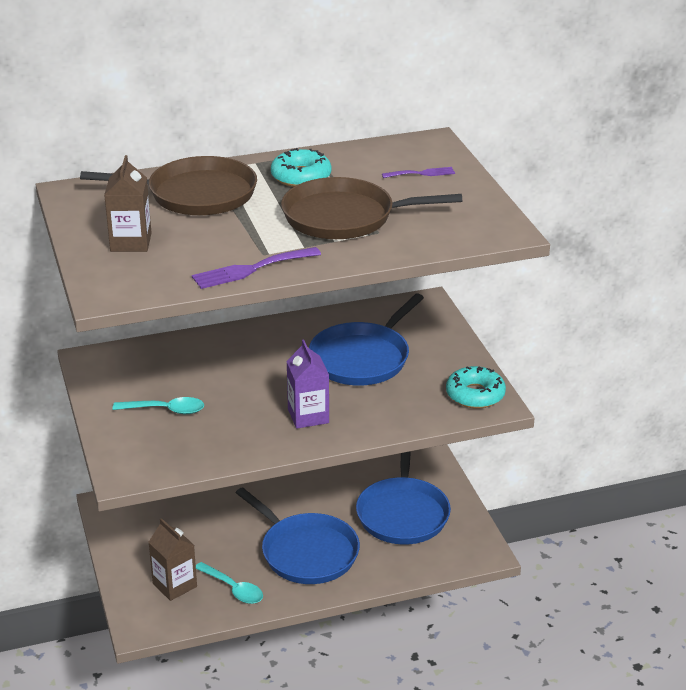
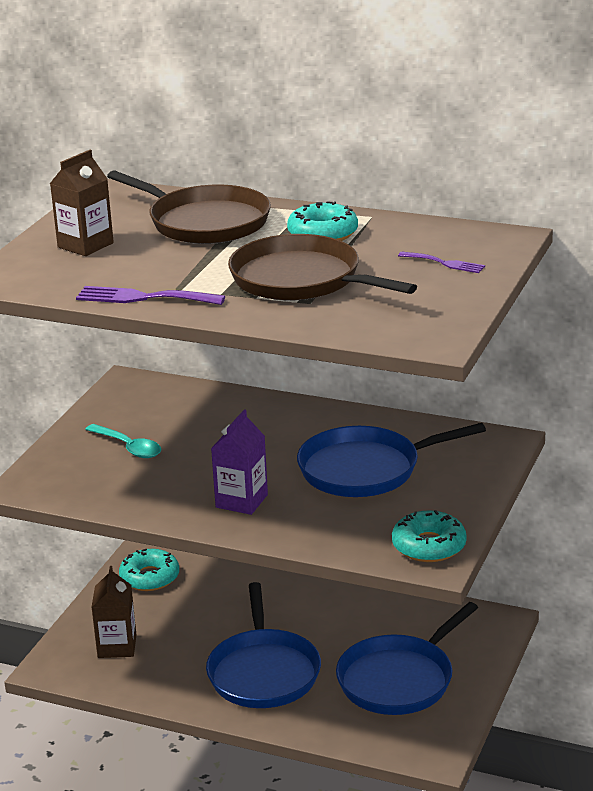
camera: 40 degrees right, 5 degrees down
turquoise spoon [196,562,263,604] -> none
none -> turquoise donut [119,549,179,591]

